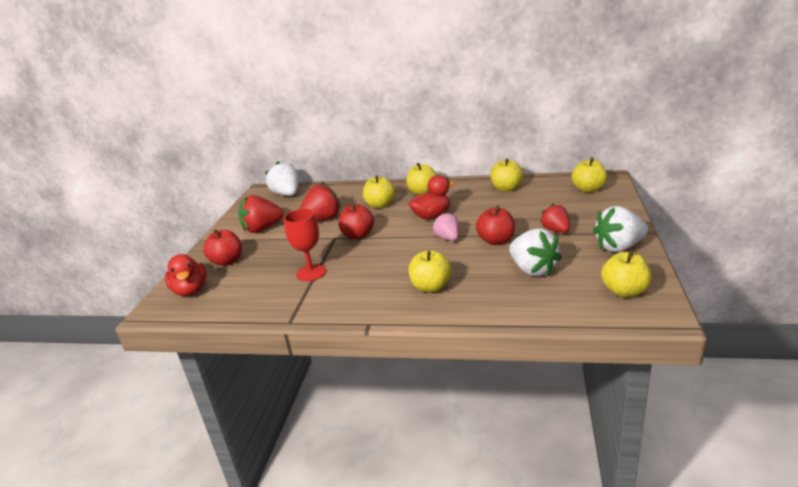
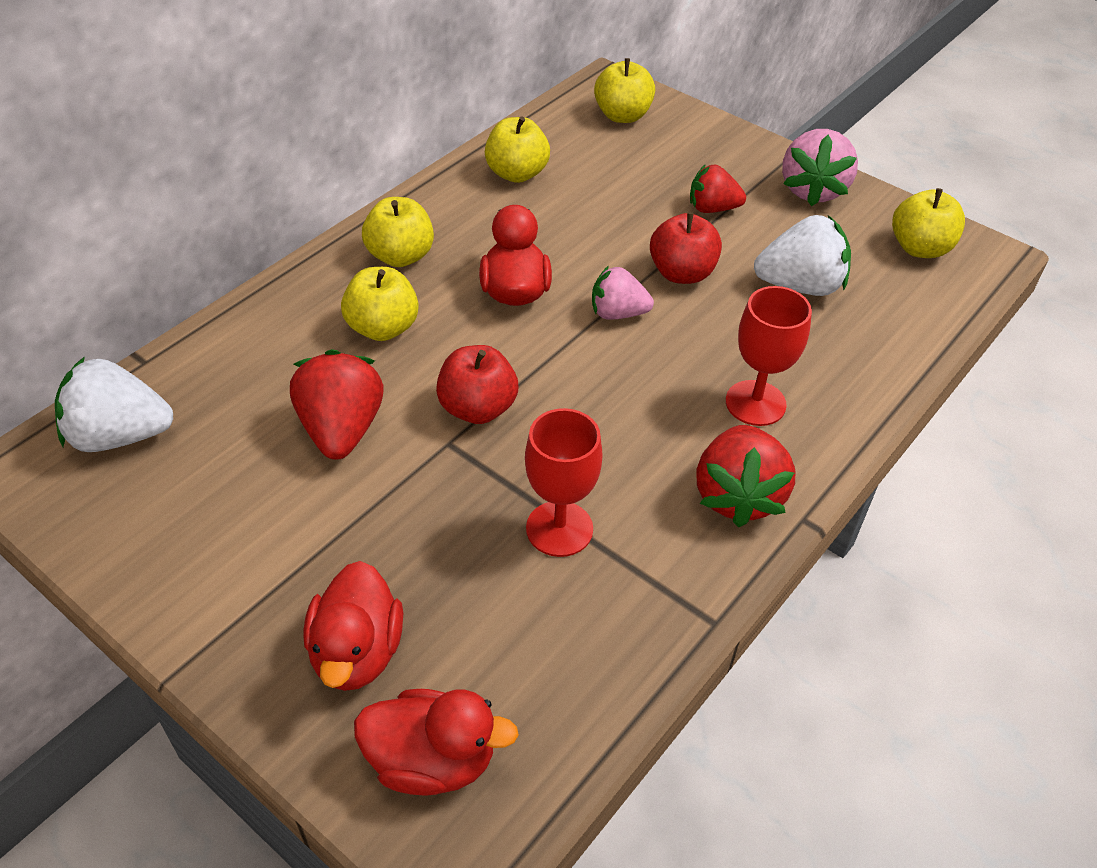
camera: 65 degrees left, 20 degrees up
red apple [203,229,242,266] -> red duck [303,561,403,691]
red strawberry [239,195,284,233] -> red strawberry moved to [696,425,795,527]
yellow apple [408,250,452,292] -> red goblet [726,286,812,426]
white strawberry [593,206,648,252] -> pink strawberry [782,129,858,206]

